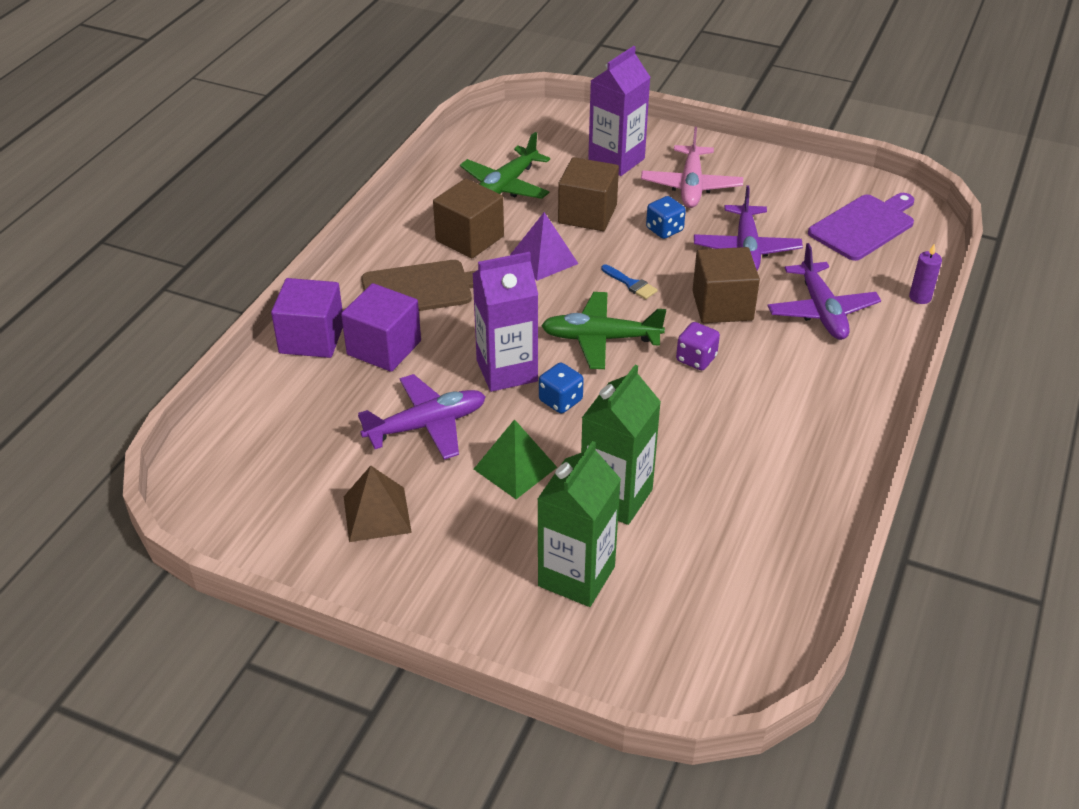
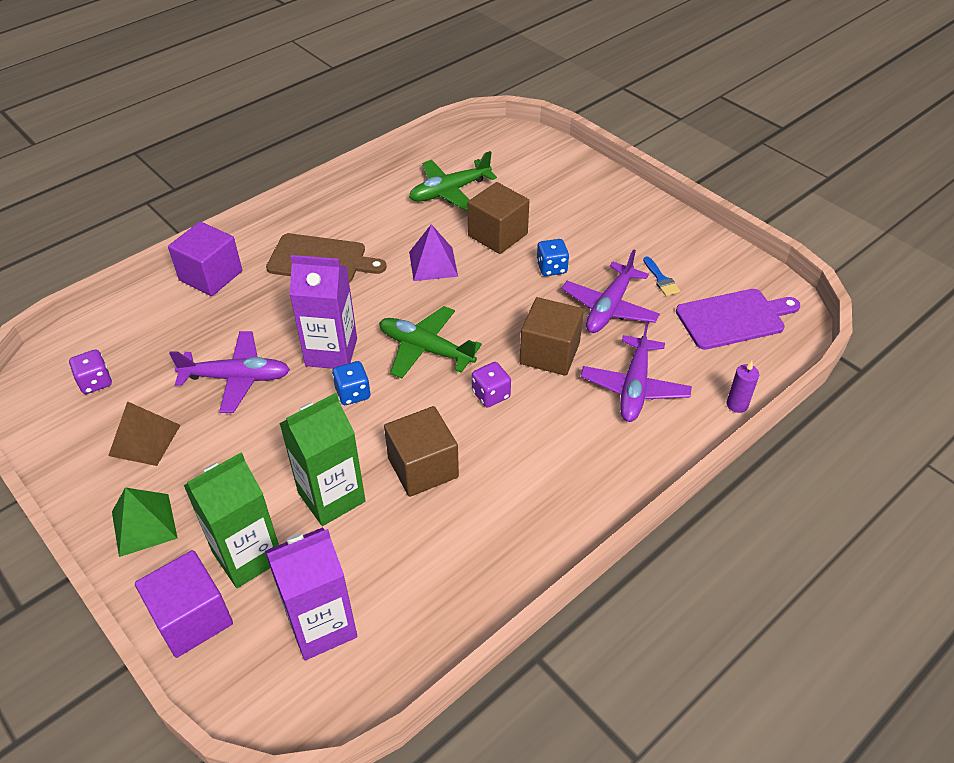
camera: 25 degrees right, 5 degrees up
purple cube [341,283,421,372] -> purple cube moved to [135,550,233,658]
brown cube [433,178,504,258] -> brown cube moved to [384,406,459,497]
green pyramid [474,419,557,499] -> green pyramid moved to [112,488,178,557]
purple carton [588,46,651,176] -> purple carton moved to [265,527,358,660]
blue brush [601,264,658,299] -> blue brush moved to [643,256,680,296]
pink plane [641,127,743,208] -> none
none -> purple dice [69,349,112,394]

